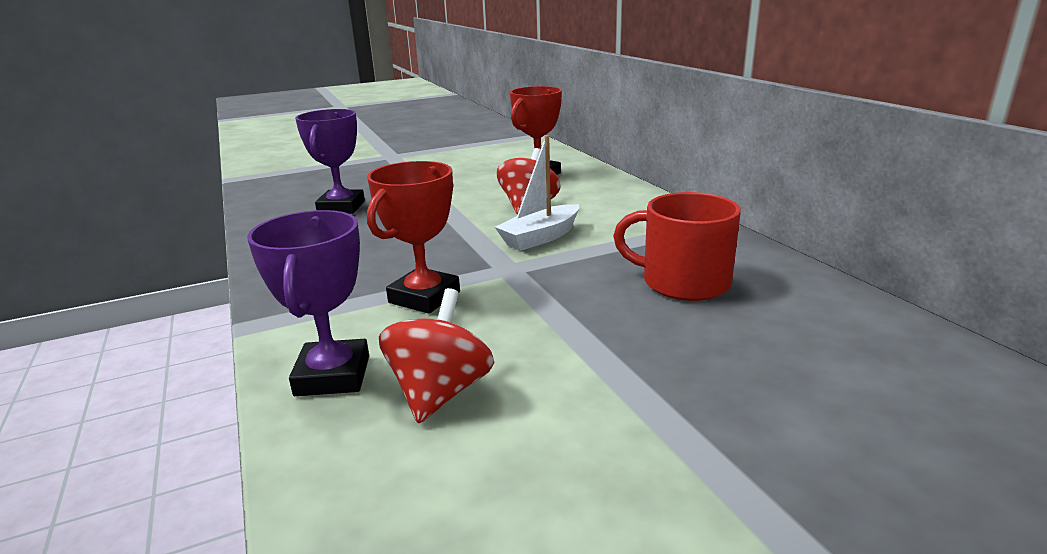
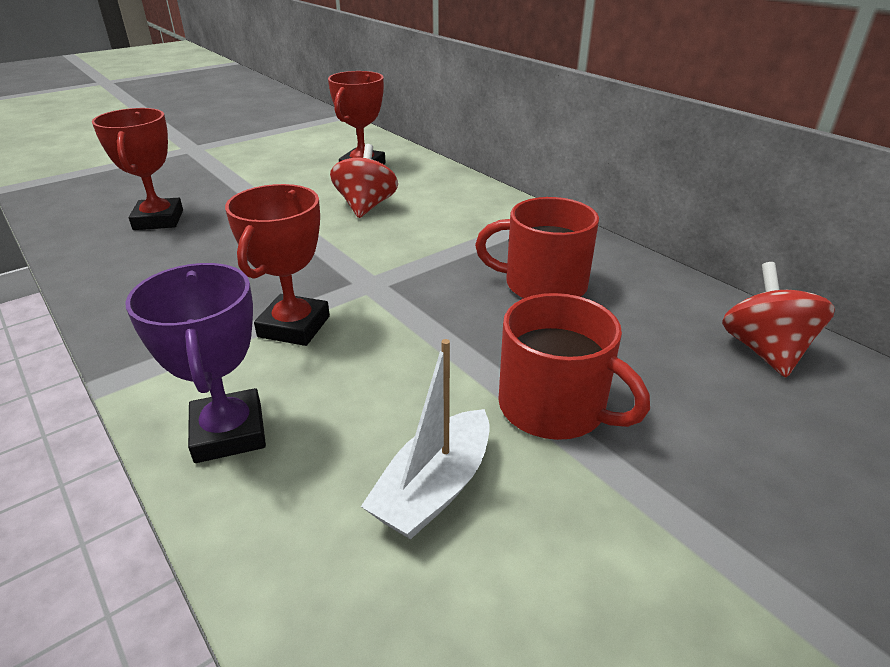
camera: 15 degrees left, 10 degrees up
purple trophy [295,109,365,214] -> red trophy [92,108,183,230]
red spinning top [379,288,494,423] -> red spinning top moved to [722,262,835,377]
white boat [495,135,579,251] -> white boat moved to [361,339,490,540]
none -> red mug [498,293,650,440]

